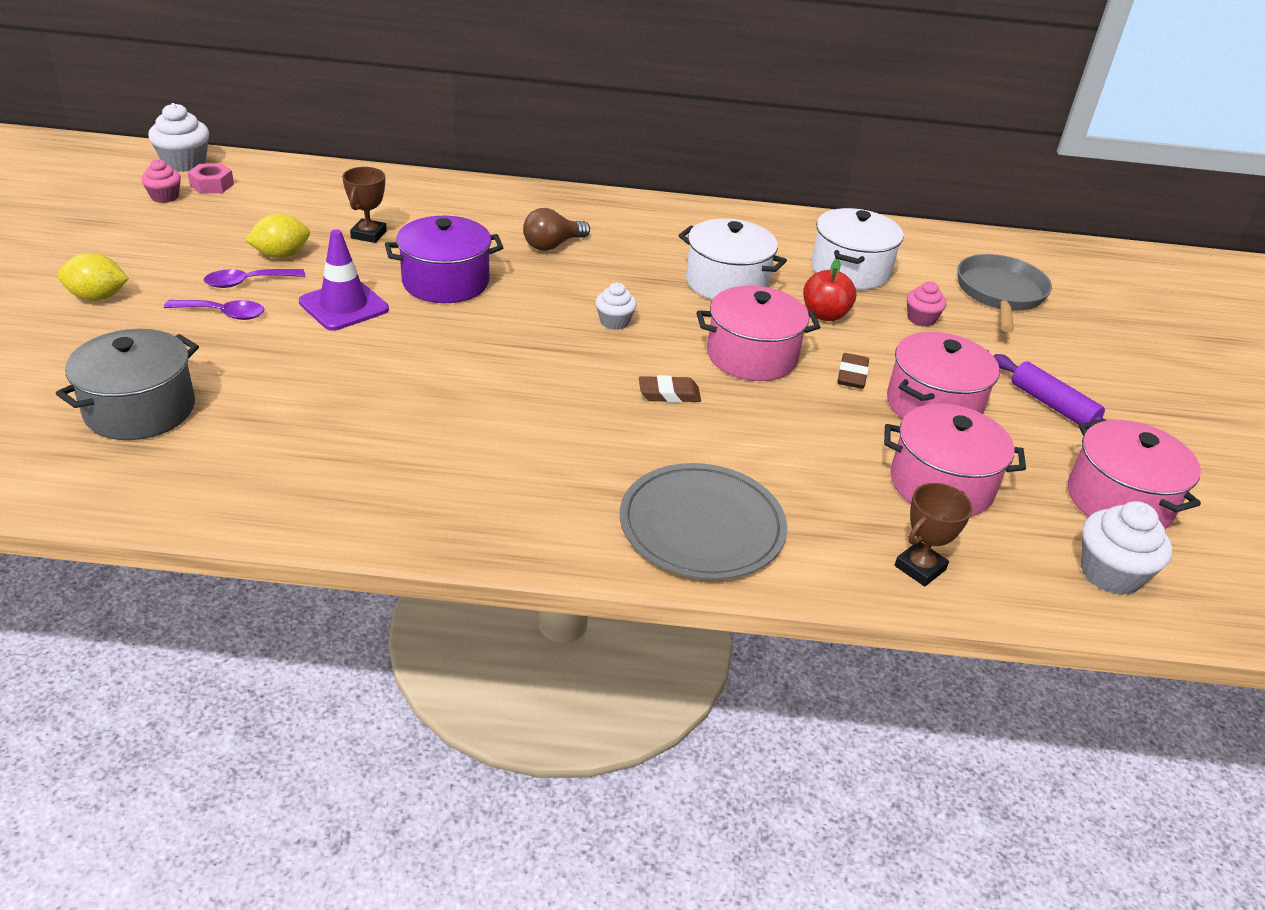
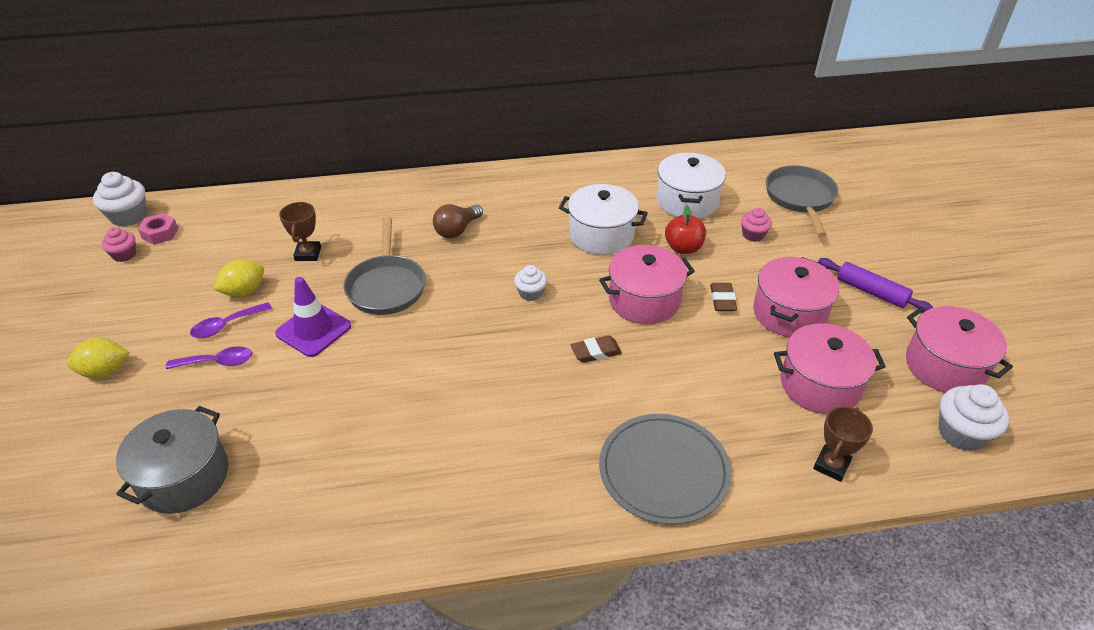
camera: 10 degrees left, 5 degrees up
purple pot [385,216,504,303] -> grey pan [343,217,426,315]

